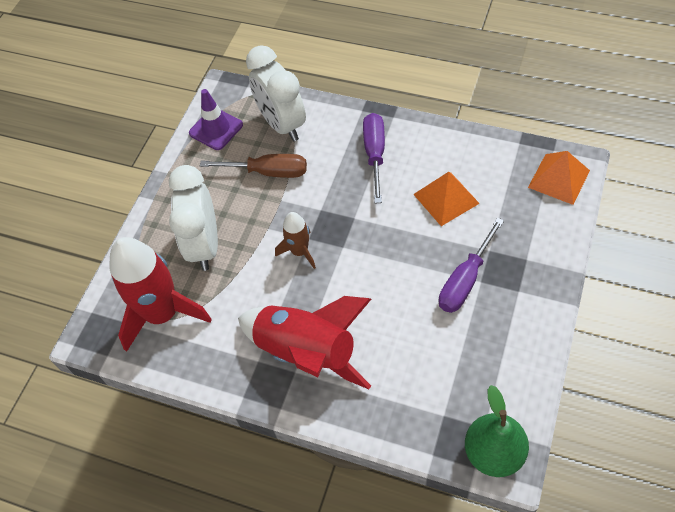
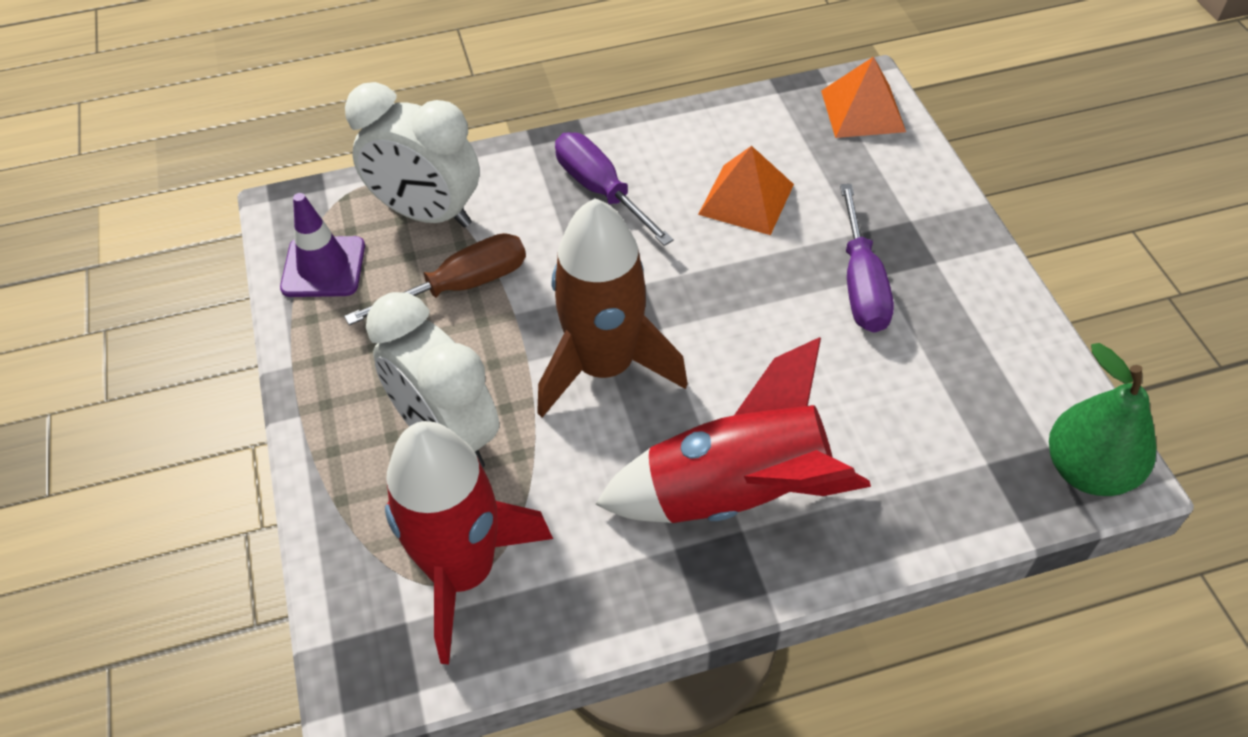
camera: 40 degrees left, 5 degrees down
brown rocket [275,212,316,269] -> brown rocket [537,198,688,417], size x1.95

